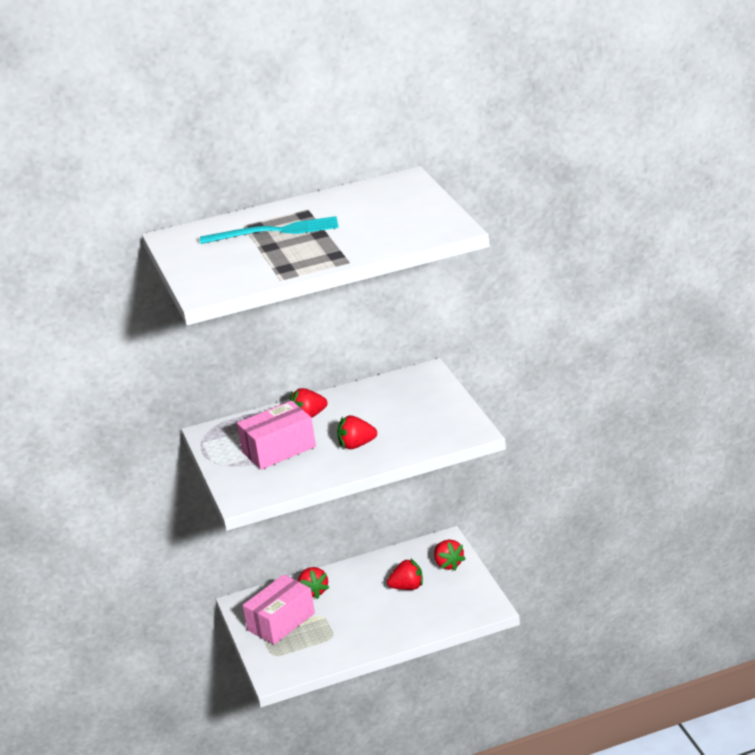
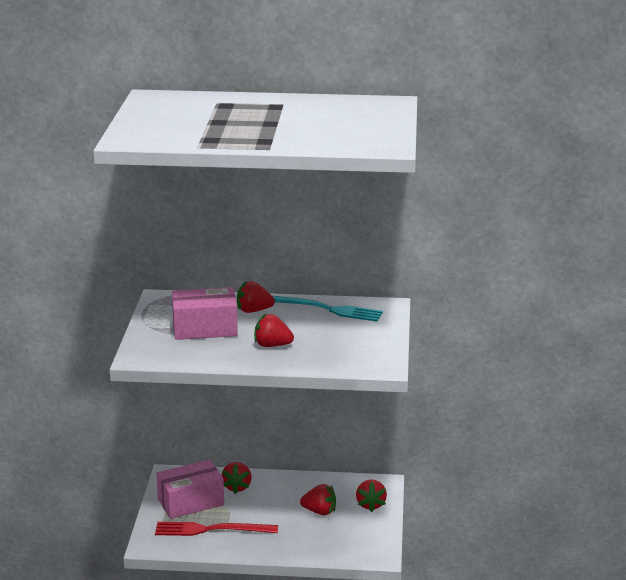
camera: 20 degrees right, 5 degrees down
turquoise fork [200,216,339,244] -> turquoise fork moved to [273,296,383,322]
none -> red fork [155,522,278,536]

